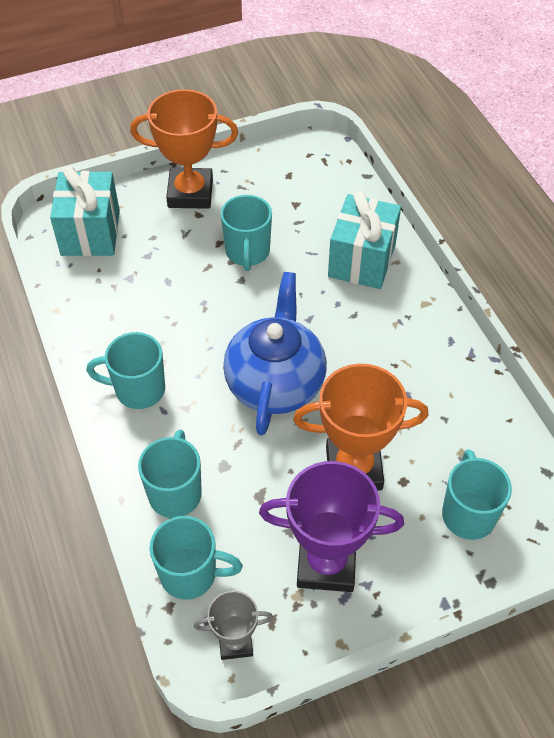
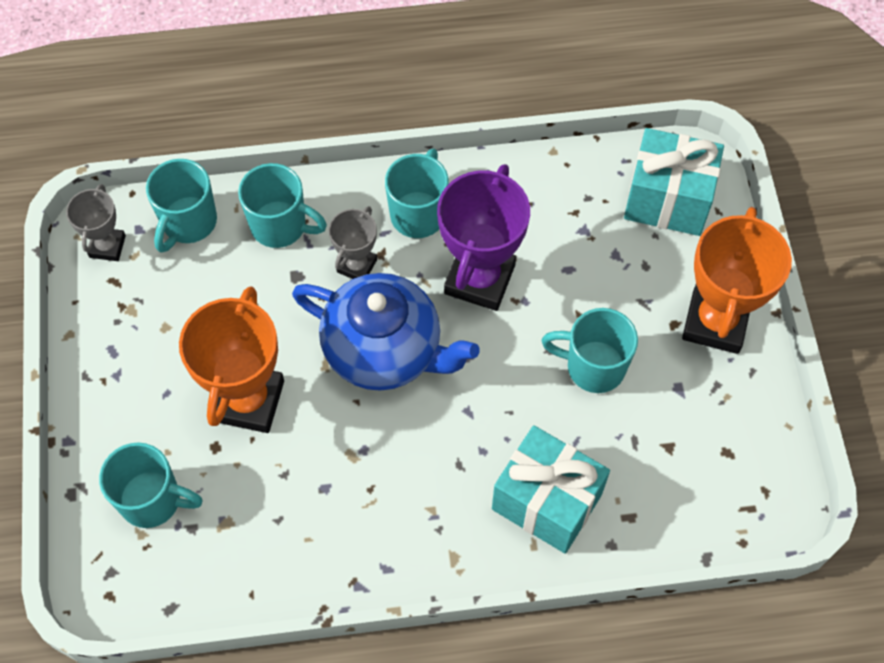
camera: 105 degrees right, 10 degrees up
purple trophy [259,461,404,592] -> purple trophy moved to [437,164,530,311]
none -> grey trophy [329,206,377,279]

